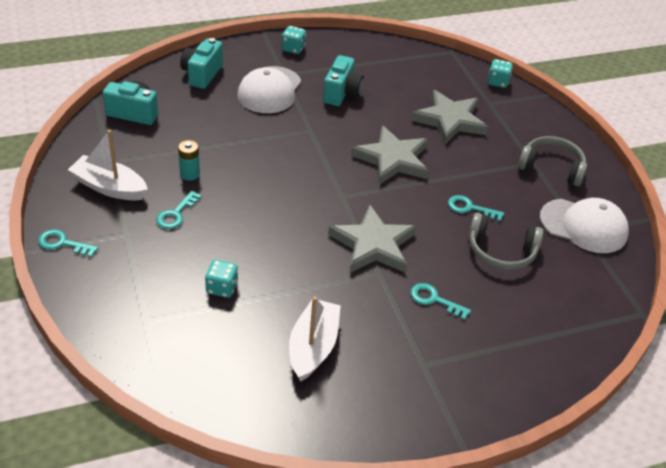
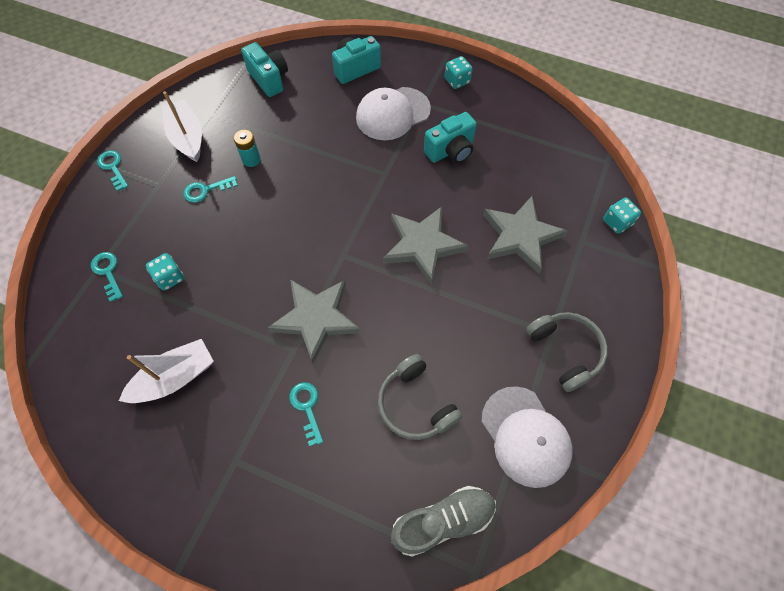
camera: 45 degrees right, 20 degrees up
turquoise key [448,195,504,222] -> turquoise key moved to [91,252,123,302]
none -> grey shoe [391,486,496,557]

